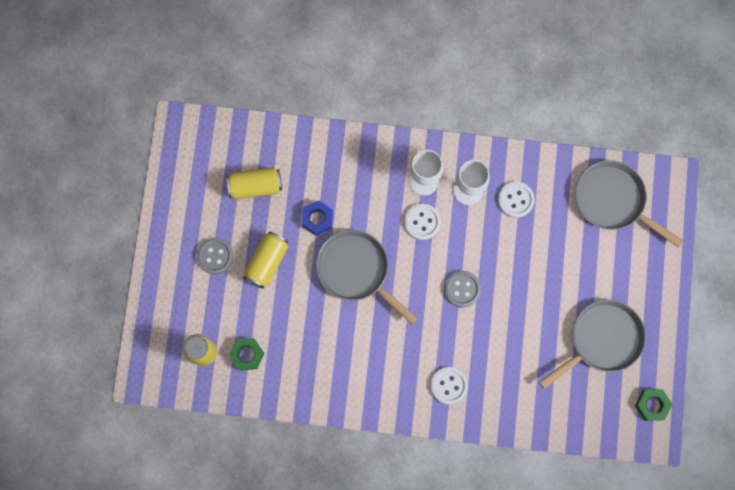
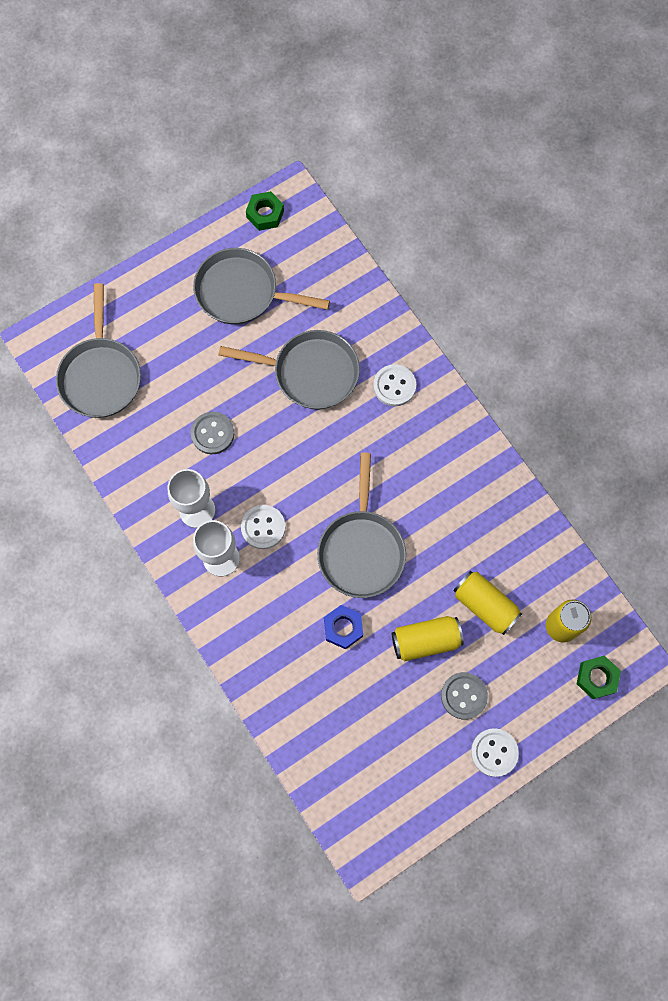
camera: 130 degrees left, 5 degrees down
yellow can [226,167,282,199] -> yellow can moved to [453,571,522,635]
green nut [229,338,265,371] -> green nut moved to [577,656,621,699]
grey button [444,271,481,307] -> grey button moved to [191,412,234,454]
white button [498,182,535,218] -> white button moved to [471,728,519,777]
none -> grey pan [219,330,360,409]

